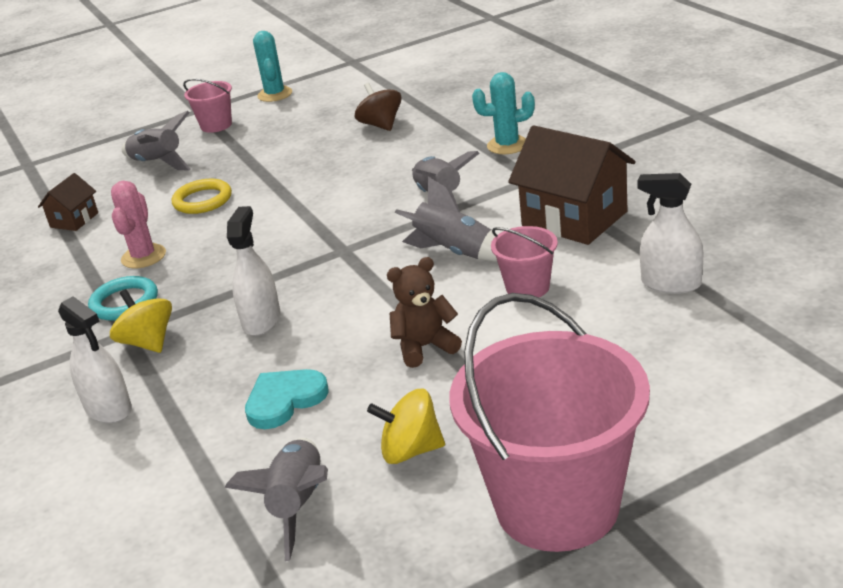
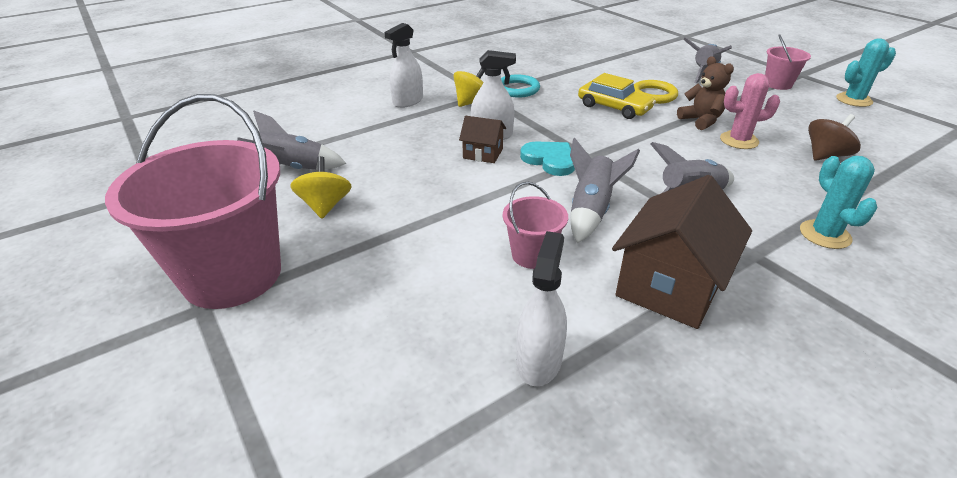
camera: 80 degrees right, 5 degrees up
brown house [38,173,98,231] -> brown house moved to [459,116,506,163]
pink cactus [111,181,166,268] -> pink cactus moved to [720,73,780,149]
turquoise heart [245,369,329,429] -> turquoise heart moved to [520,142,575,176]
brown teddy bear [387,257,462,368] -> brown teddy bear moved to [677,56,734,130]
none -> yellow car [578,73,656,119]

